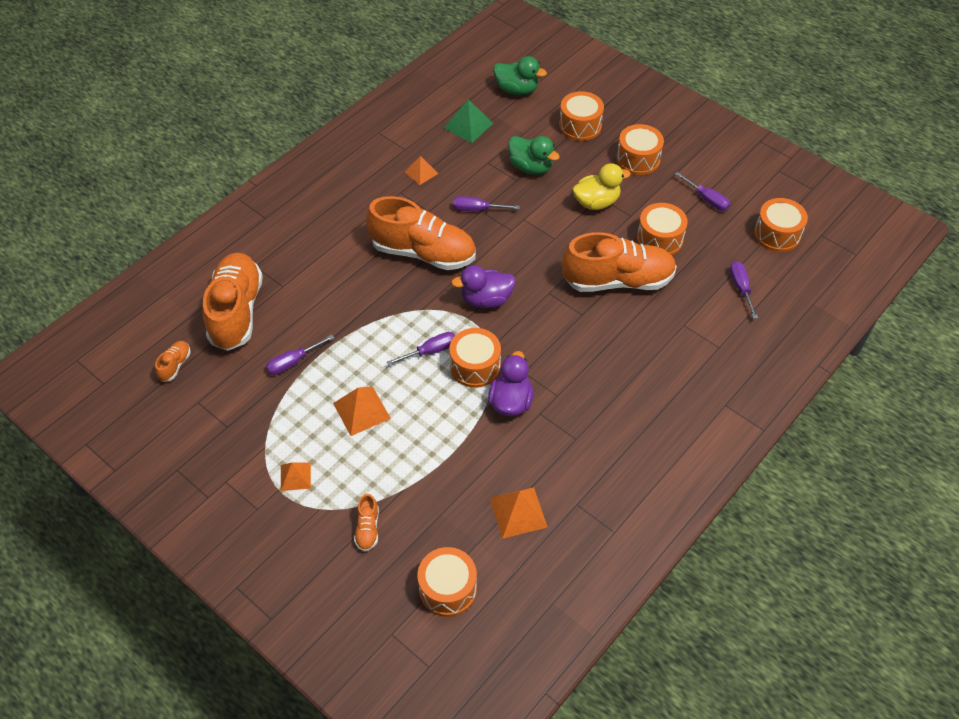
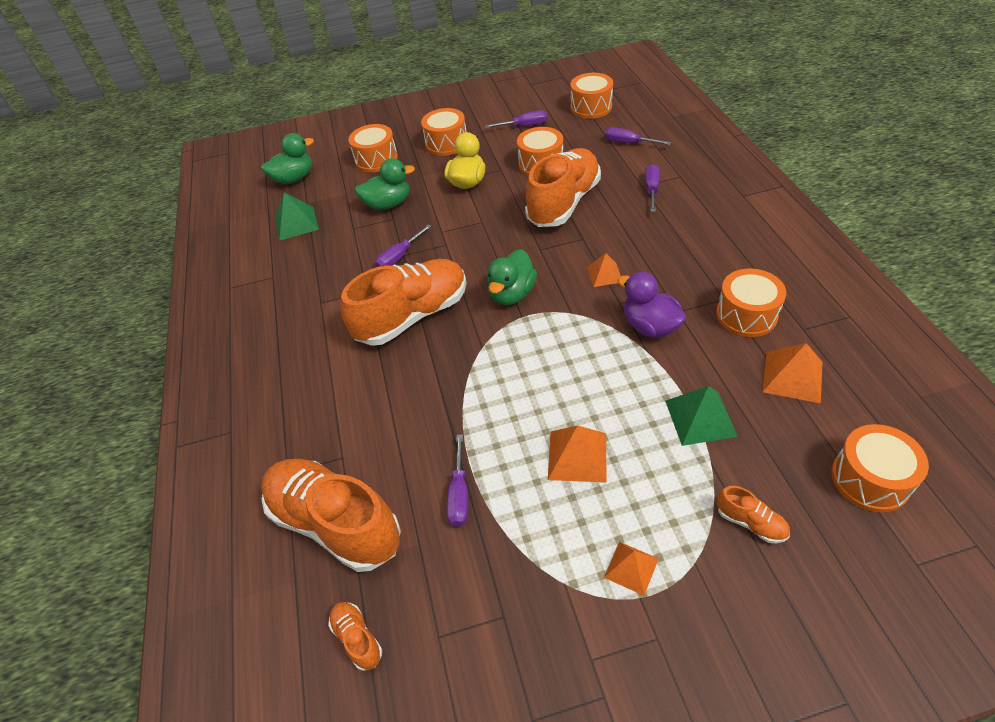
camera: 50 degrees left, 5 degrees down
purple screwdriver [387,332,455,365] -> purple screwdriver moved to [645,164,660,212]
orange pyramid [405,156,438,185] -> orange pyramid moved to [587,253,621,287]
orange drum [449,328,501,388] -> orange drum moved to [716,269,786,337]
purple duck [451,265,516,308] -> green duck [487,249,537,305]
none -> green pyramid [665,386,738,446]

